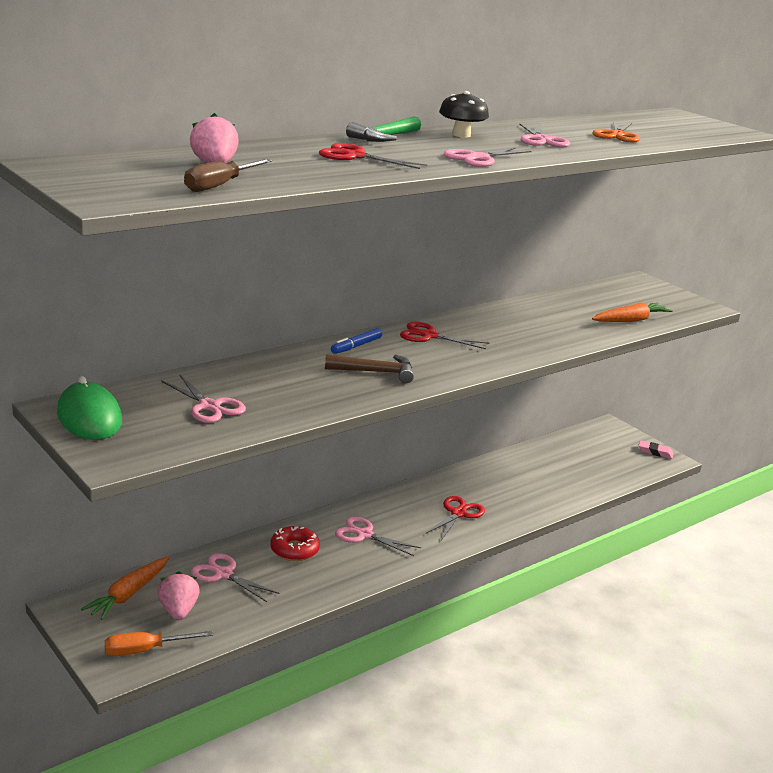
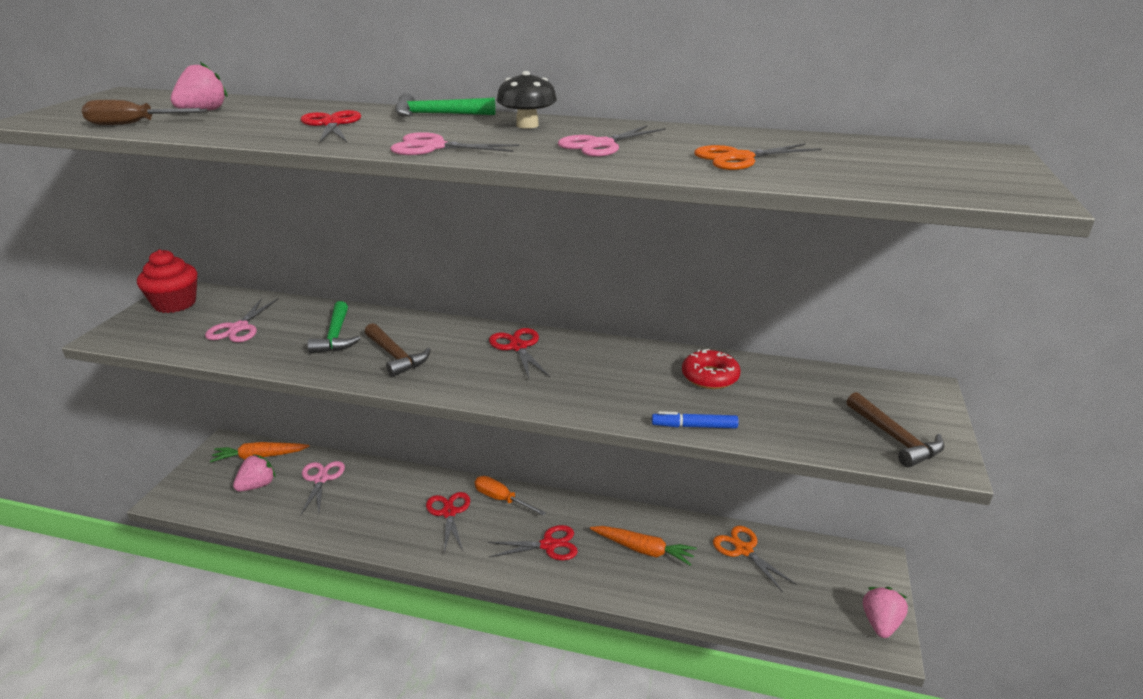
camera: 55 degrees right, 5 degrees up
green mouse [57,376,122,440] -> red cupcake [137,249,197,313]
orange screwdriver [105,631,213,656] -> orange screwdriver moved to [475,476,546,516]
red donut [270,526,320,561] -> red donut moved to [682,349,741,389]
blue marker [331,328,382,354] -> blue marker moved to [652,411,739,428]
pink scissors [335,517,421,556] -> red scissors [426,492,470,553]
orange carrot [592,302,673,322] -> orange carrot moved to [590,526,697,566]
pink eraser [638,440,674,459] -> pink strawberry [863,587,908,638]
none -> green hammer [308,301,361,354]
none -> orange scissors [713,526,797,592]
none -> brown hammer [846,392,944,468]

